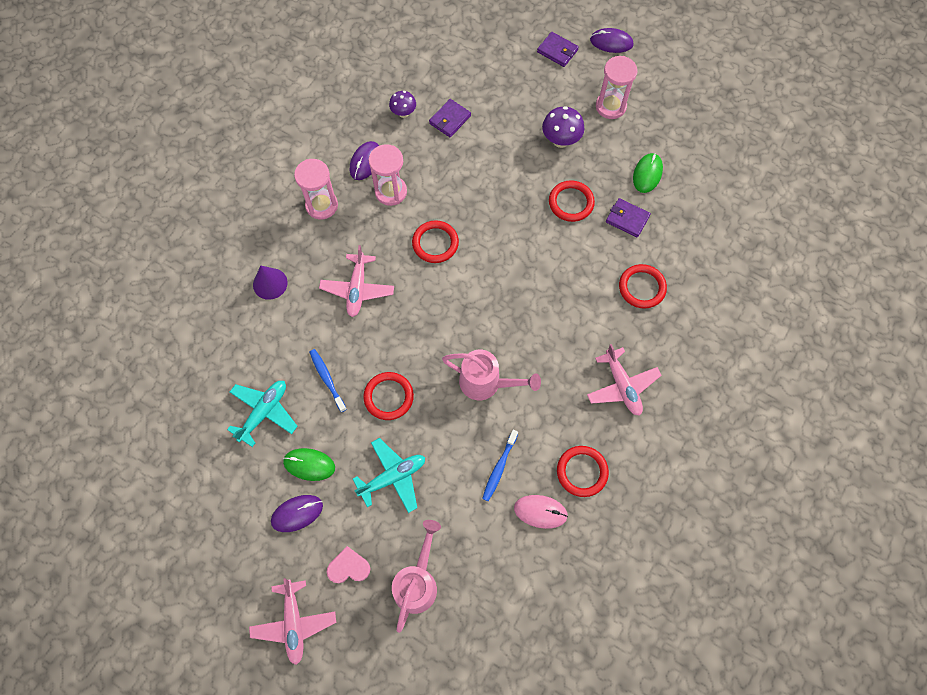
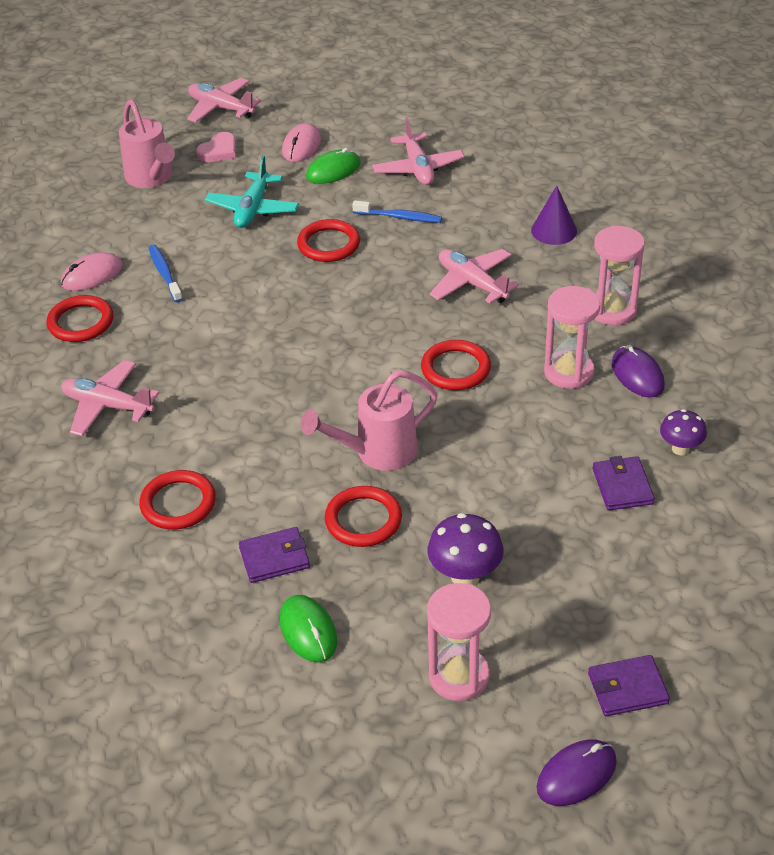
camera: 135 degrees right, 25 degrees down
turquoise plane [227,381,298,447] -> pink plane [372,117,465,185]
purple mouse [271,495,323,532] -> pink mouse [282,123,321,162]
pink watering can [442,350,541,400] -> pink watering can moved to [301,370,438,471]

